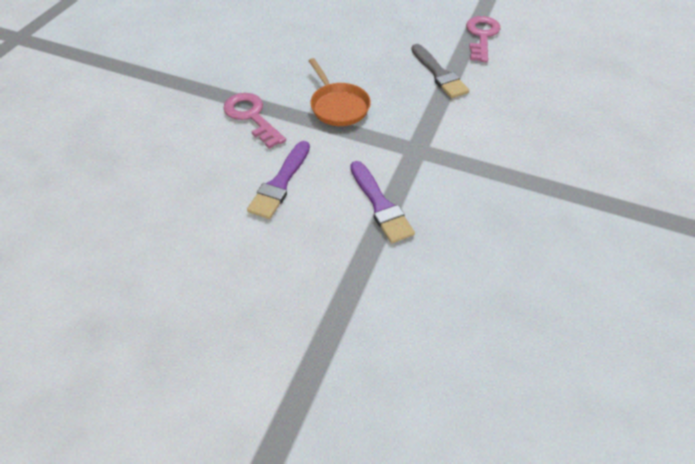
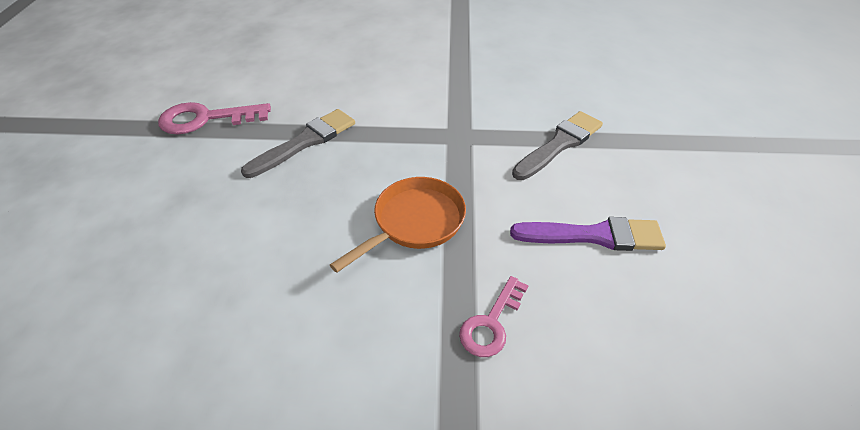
camera: 110 degrees left, 5 degrees down
pink key [223,93,286,149] -> pink key [459,276,529,357], size x0.64
purple brush [350,161,415,243] -> grey brush [512,111,603,180]

